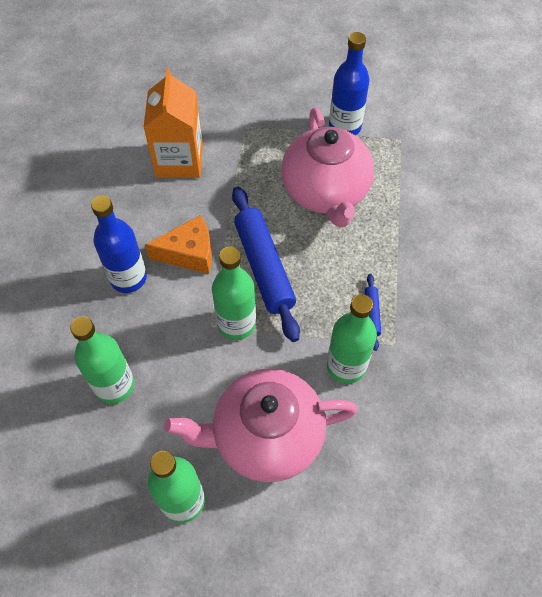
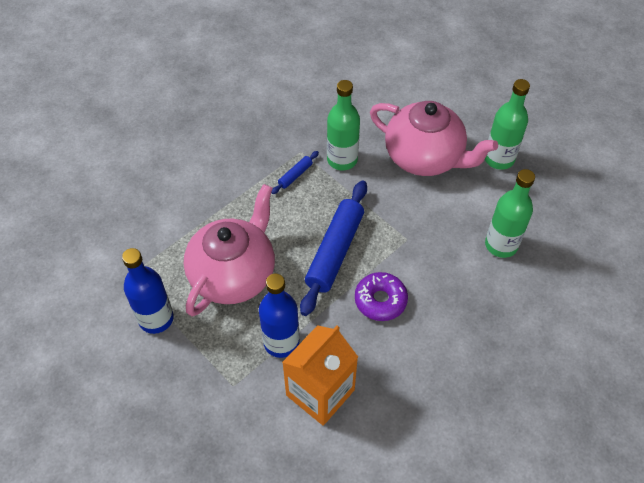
camera: 140 degrees left, 5 degrees down
blue bottle [91,195,147,293] -> blue bottle moved to [259,274,299,358]
orange cheese [145,215,212,274] -> purple donut [355,272,408,321]
green bottle [212,247,256,340] -> none

